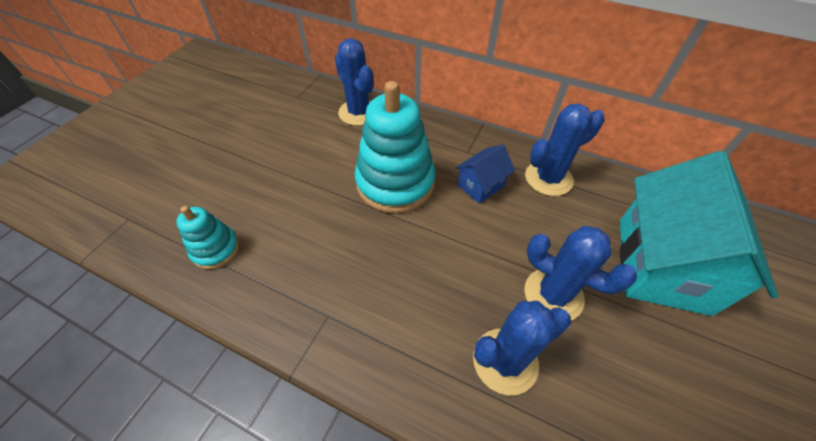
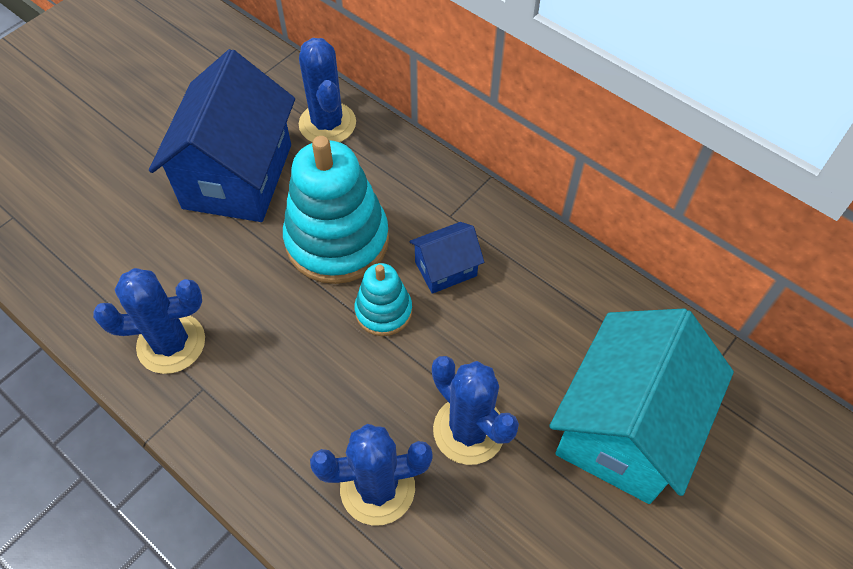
camera: 15 degrees right, 5 degrees up
turquoise stacking toy [176,206,239,270] -> turquoise stacking toy moved to [354,263,412,336]
blue cactus [525,104,605,196] -> blue cactus moved to [93,268,205,374]
none -> blue house [149,49,295,222]

